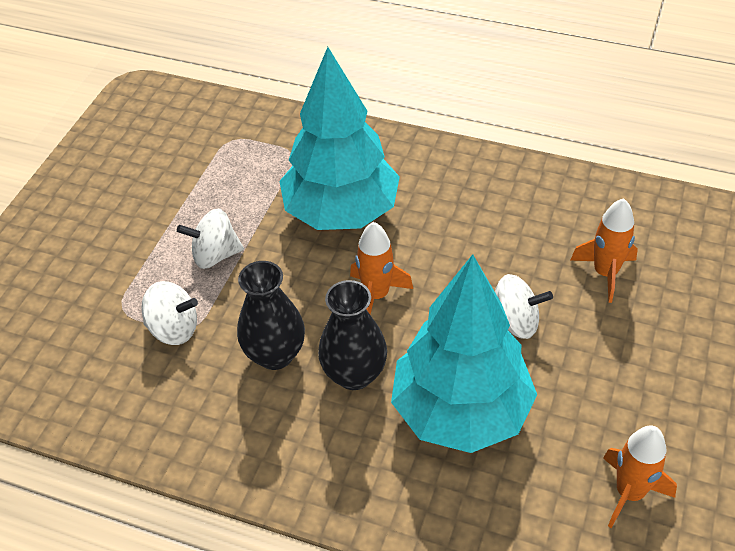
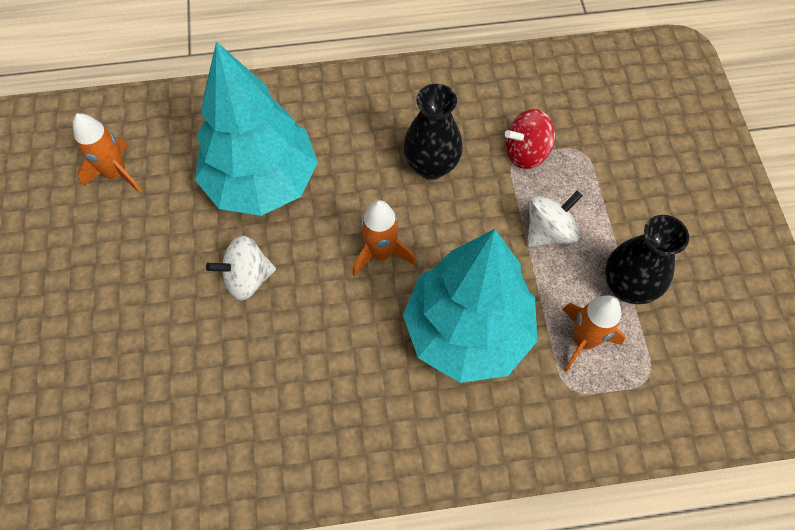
camera: 150 degrees right, 15 degrees up
white spinning top [141,281,198,345] -> red spinning top [505,109,555,169]
black vase [318,280,387,390] -> black vase moved to [605,215,689,304]
orange rocket [570,198,638,303] -> orange rocket moved to [562,295,625,372]

